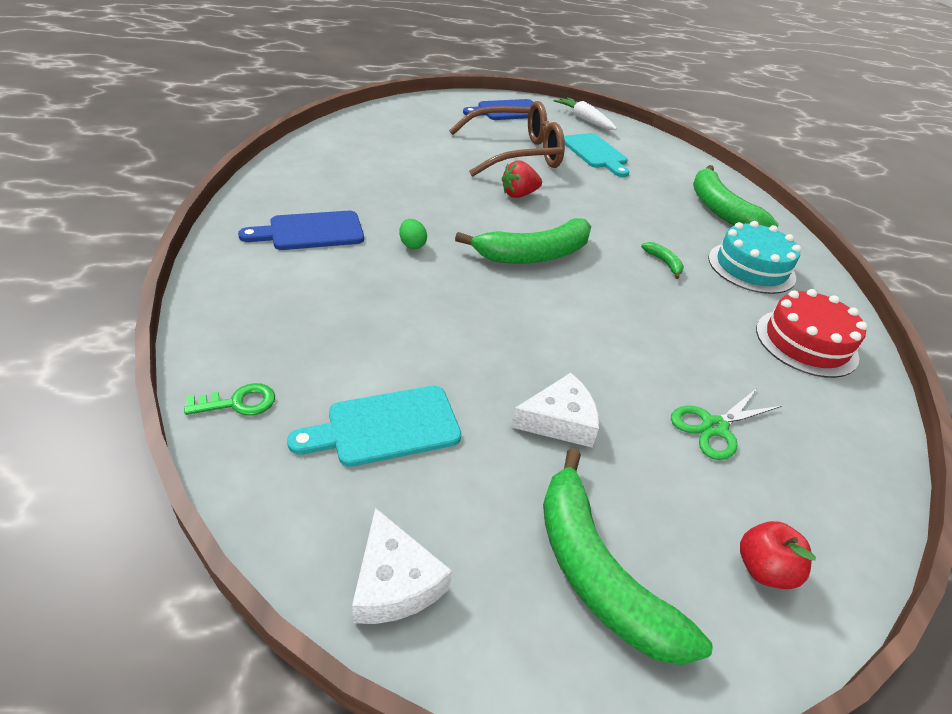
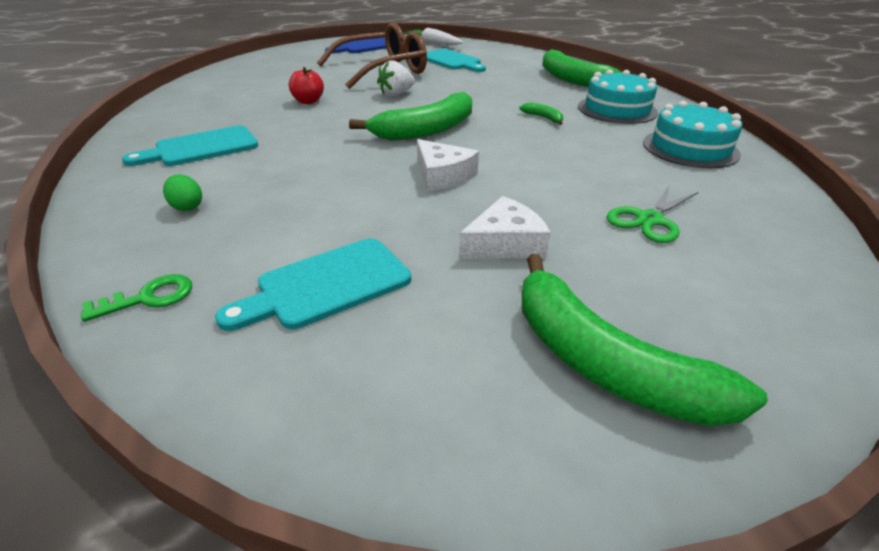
camera: 10 degrees left, 5 degrees down
blue cutting board [238,211,364,250] -> turquoise cutting board [122,126,258,166]
white cheese [352,508,452,624] -> white cheese moved to [417,139,479,191]
green egg [399,219,427,249] -> green egg moved to [163,174,202,211]
red strawberry [502,160,542,198] -> white strawberry [377,60,415,97]
red apple [740,521,816,589] -> red apple moved to [289,67,324,104]
red cake [756,289,867,378] -> turquoise cake [643,101,742,168]

